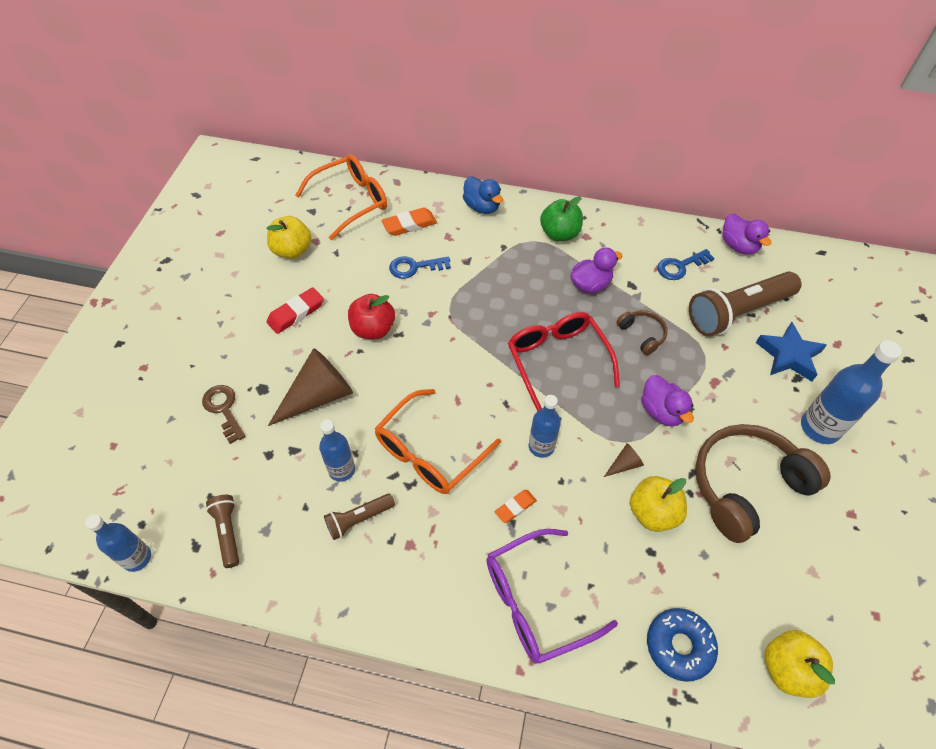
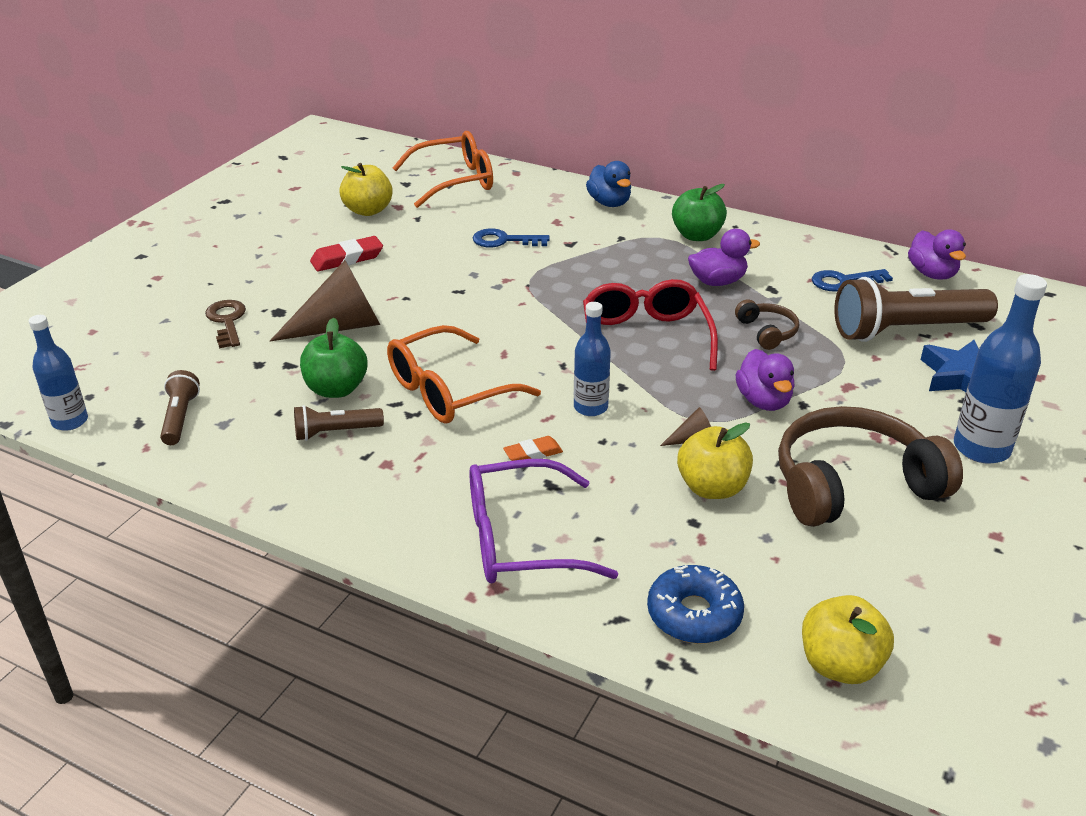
camera: 15 degrees right, 20 degrees down
blue bottle [319,420,355,482] -> green apple [300,317,367,398]
red apple [348,294,395,339] -> none
orange eraser [382,207,437,236] -> none

